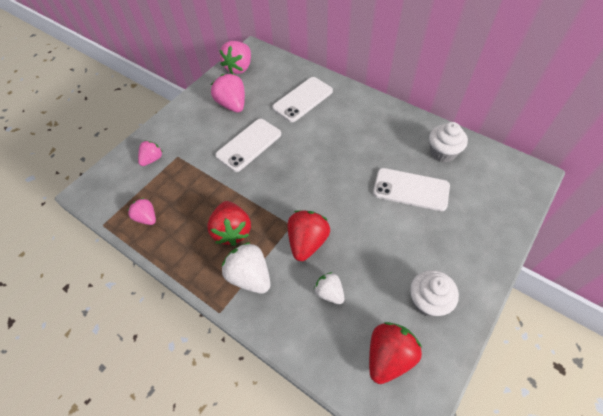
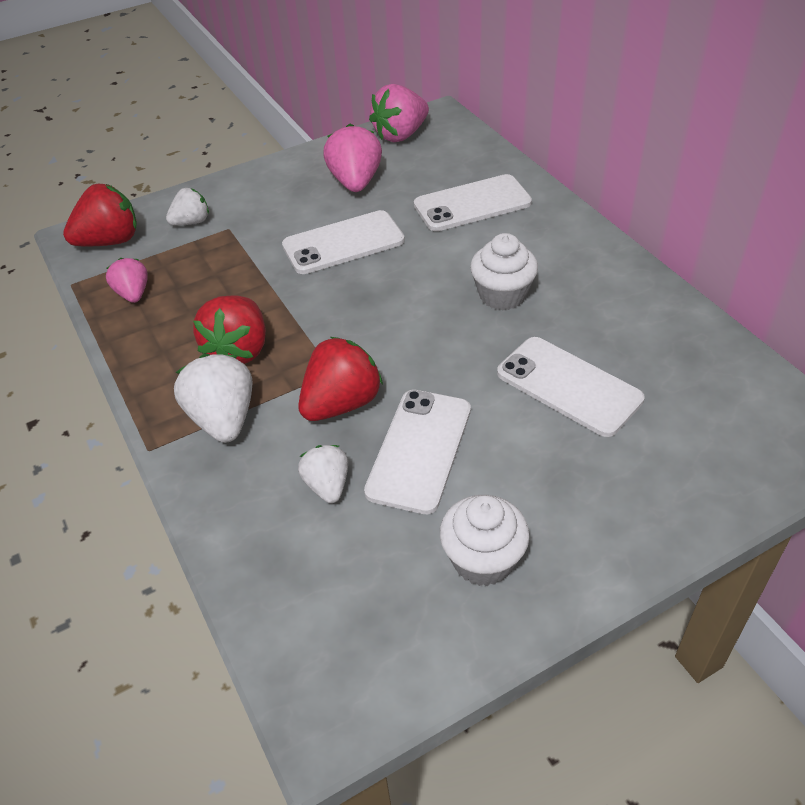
camera: 25 degrees right, 10 degrees down
pink strawberry [138,141,163,166] -> white strawberry [166,188,209,226]
red strawberry [369,322,422,384] -> red strawberry moved to [63,184,137,246]
white cupcake [429,122,468,162] -> white cupcake moved to [470,233,538,310]
none -> white phone [364,390,471,514]

